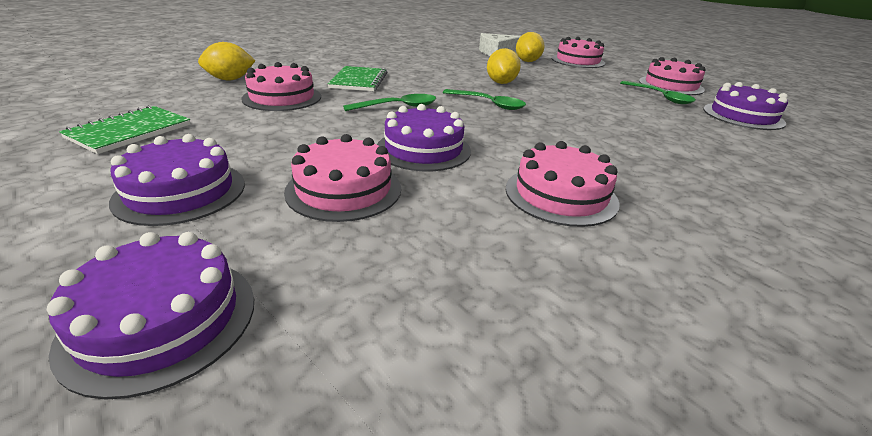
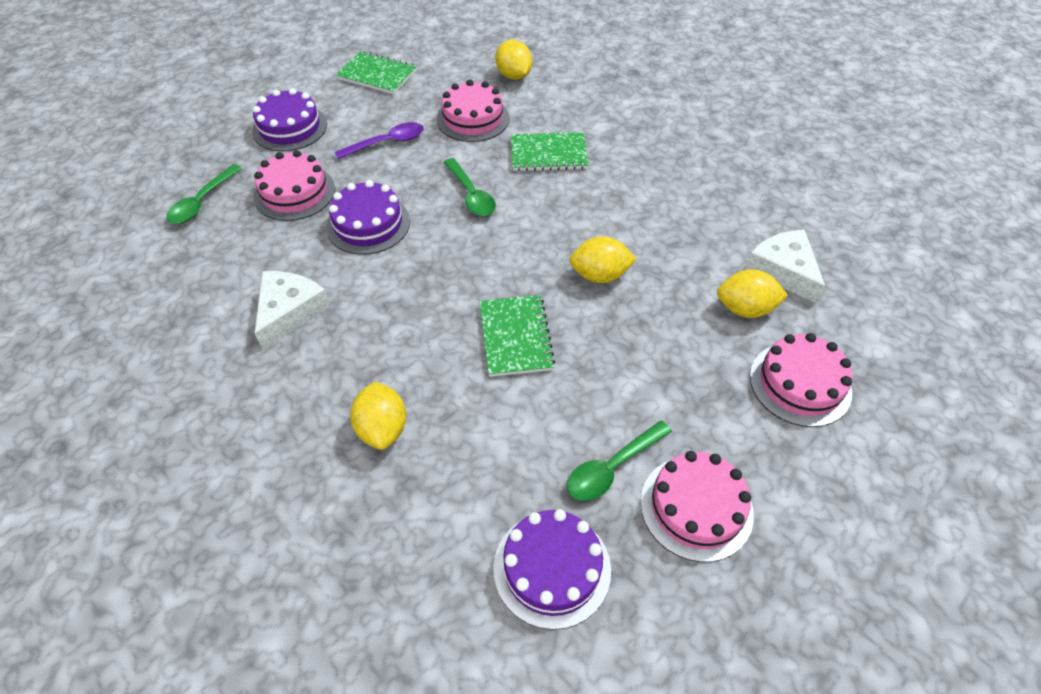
camera: 85 degrees right, 20 degrees up
purple cake [47,232,254,400] -> none
green spoon [443,89,526,110] -> green spoon moved to [166,164,242,224]
pink cake [506,141,620,227] -> white cheese [255,271,331,349]
none -> purple spoon [335,122,424,159]
none -> yellow lemon [350,382,406,450]
none -> green notebook [480,295,555,377]

